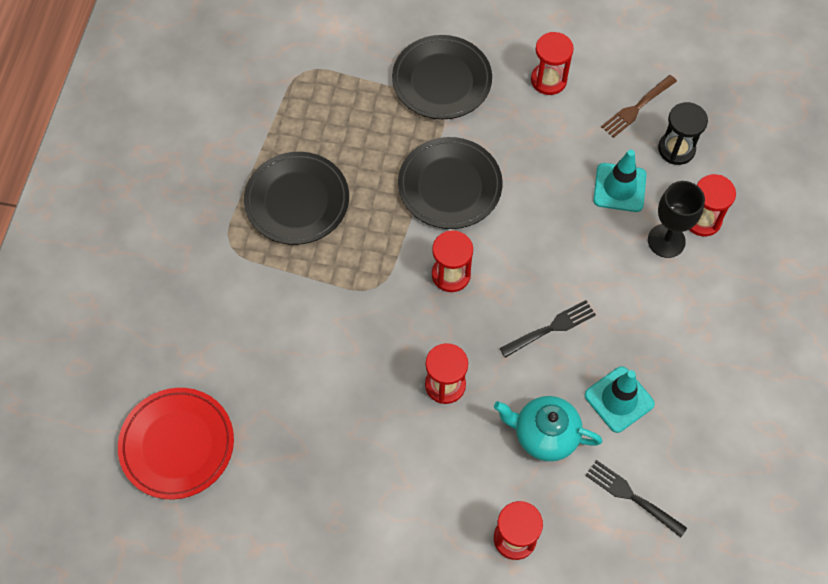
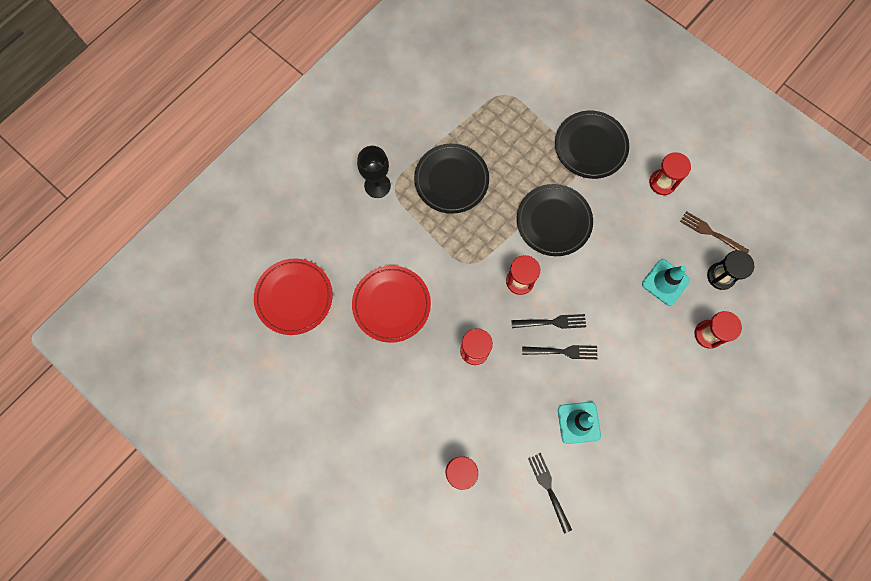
camera: 30 degrees right, 10 degrees up
turquoise teapot [494,396,602,461] -> none
brown fork [601,75,677,138] -> brown fork turned 45 degrees clockwise [680,211,749,253]
black goblet [648,181,705,258] -> black goblet moved to [357,146,391,198]
none -> red plate [352,266,431,343]
none -> black fork [511,314,586,329]

